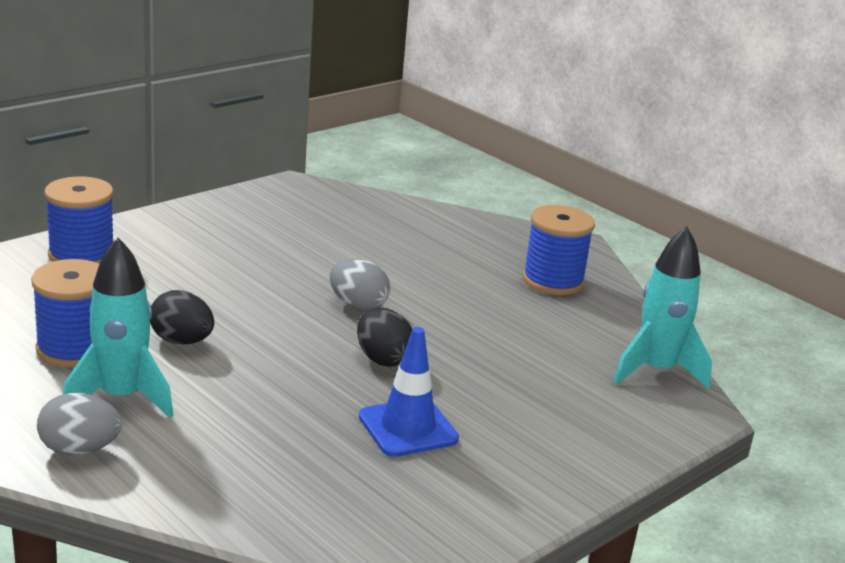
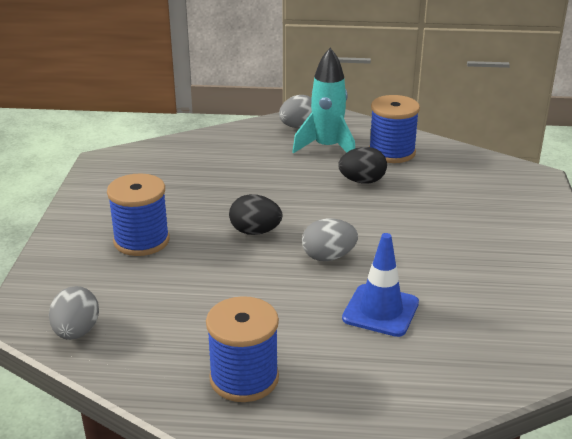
camera: 140 degrees right, 5 degrees up
blue spool [44,176,114,264] -> blue spool moved to [107,173,170,256]
blue traffic cone [359,327,459,457] -> blue traffic cone moved to [342,233,419,337]
turquoise rocket [613,226,712,389] -> grey egg [49,286,99,340]

